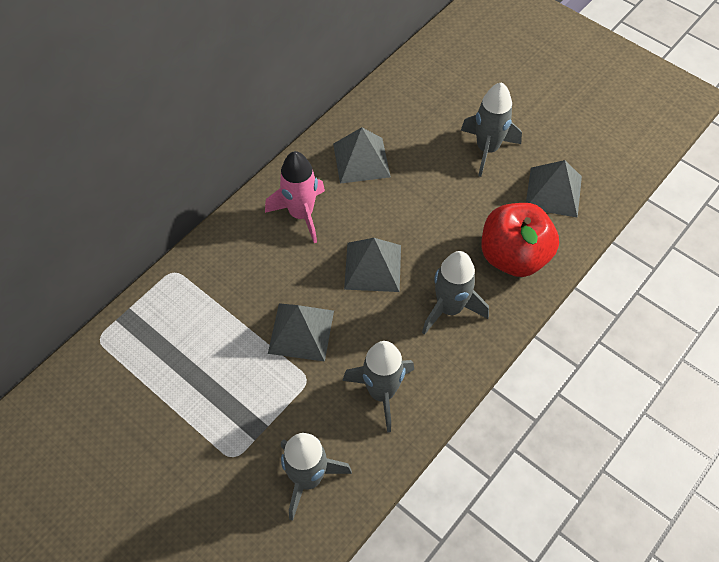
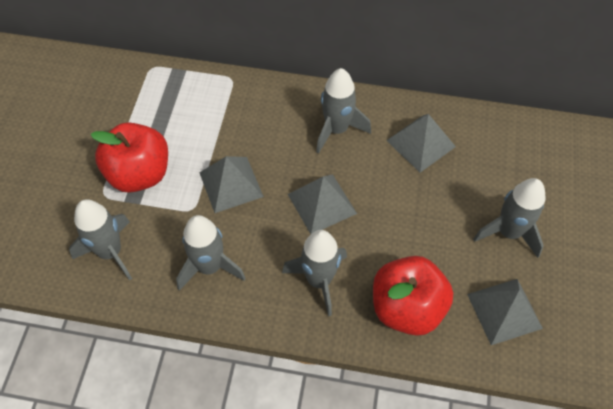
camera: 60 degrees right, 0 degrees up
pink rocket [265,151,325,243] -> grey rocket [316,68,371,154]
none -> red apple [91,122,168,193]

